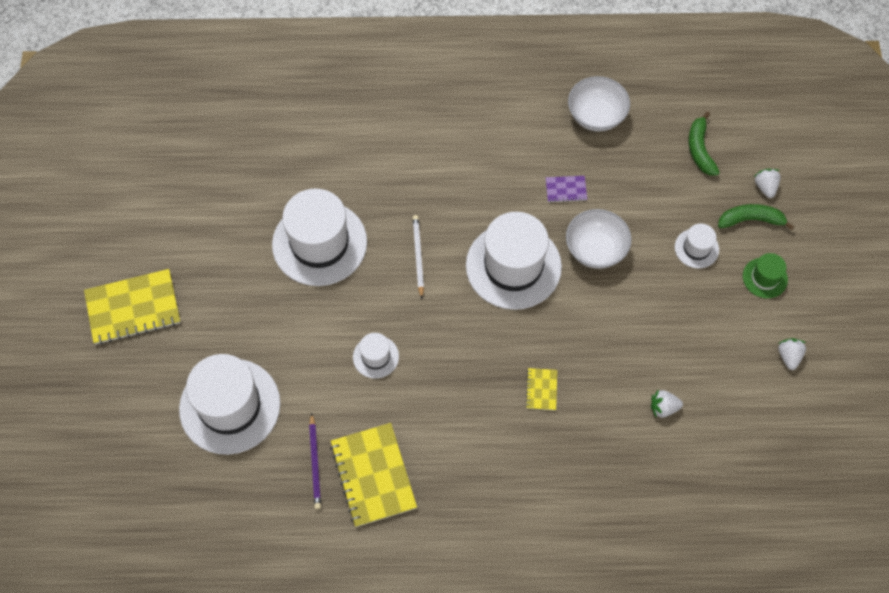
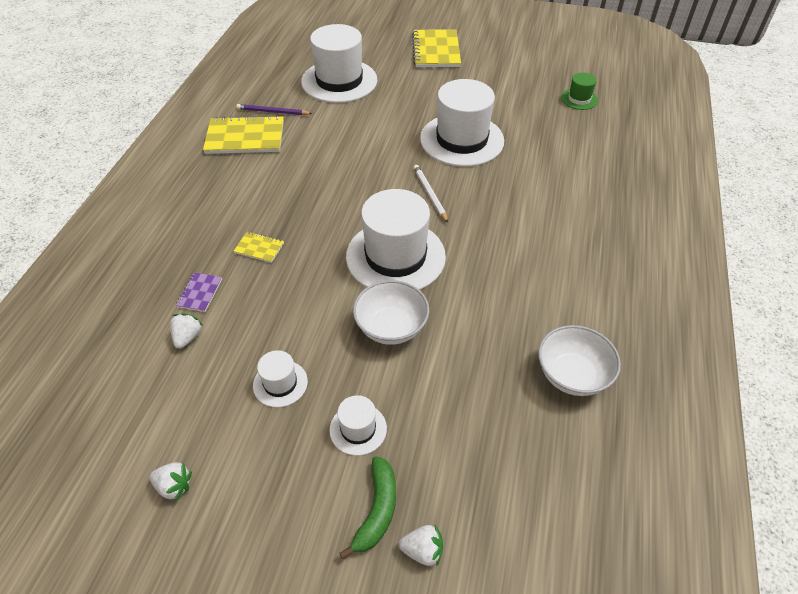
camera: 105 degrees right, 15 degrees down
white hat [353,333,399,379] -> white hat moved to [253,350,308,407]
white pencil [412,215,424,299] -> white pencil turned 120 degrees counterclockwise [413,165,448,223]
purple notebook [546,176,587,202] -> purple notebook moved to [176,272,222,312]
green banana [689,111,720,176] -> none
green hat [743,253,788,298] -> green hat moved to [561,73,598,110]

